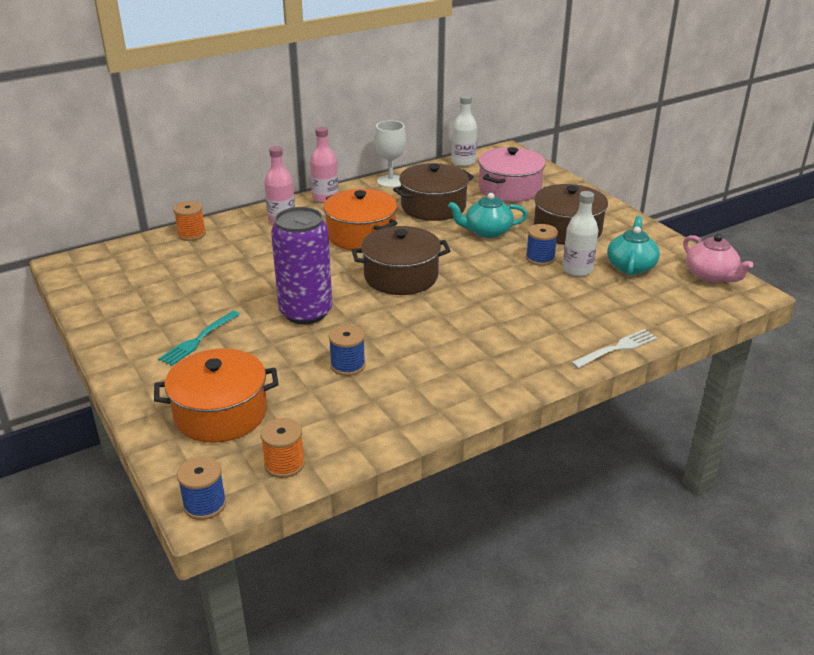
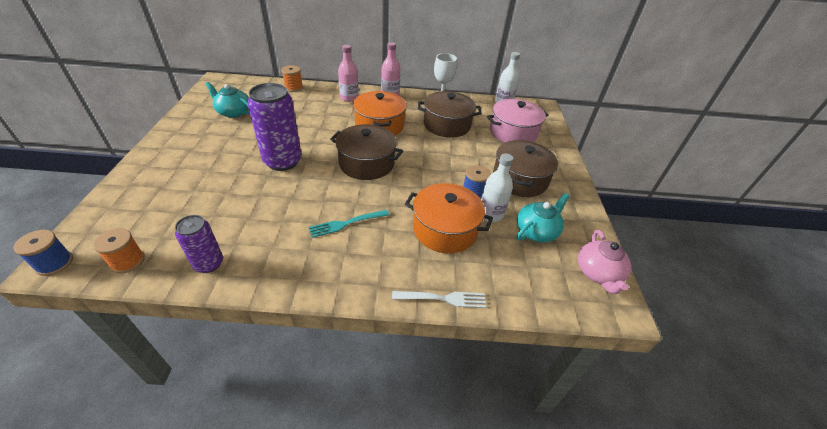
camera: 30 degrees right, 10 degrees up
orange pot [154,348,278,443] -> orange pot moved to [405,183,493,253]
turquoise fork [158,311,240,366] -> turquoise fork moved to [309,210,389,238]
blue spool [329,325,366,376] -> none
turquoise teapot [448,193,528,238] -> turquoise teapot moved to [205,82,250,118]
none -> purple can [175,215,223,273]

